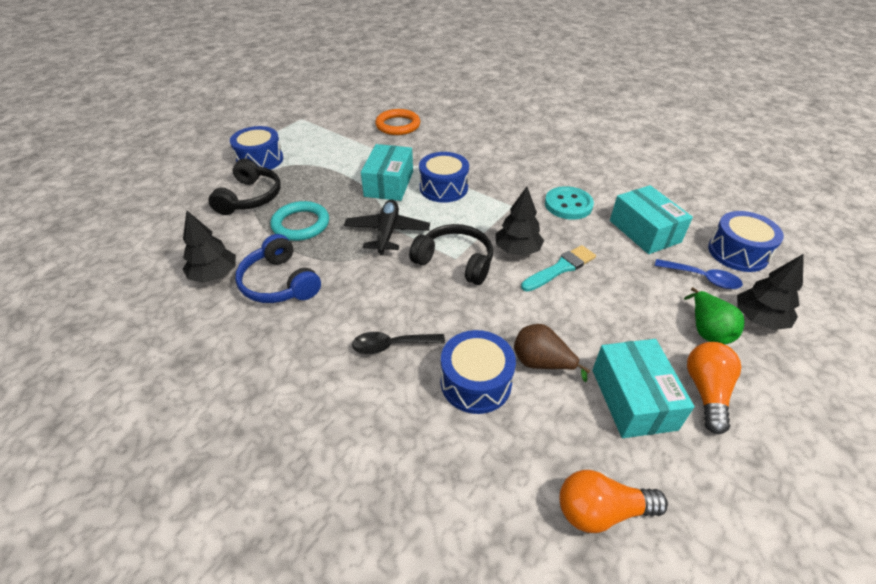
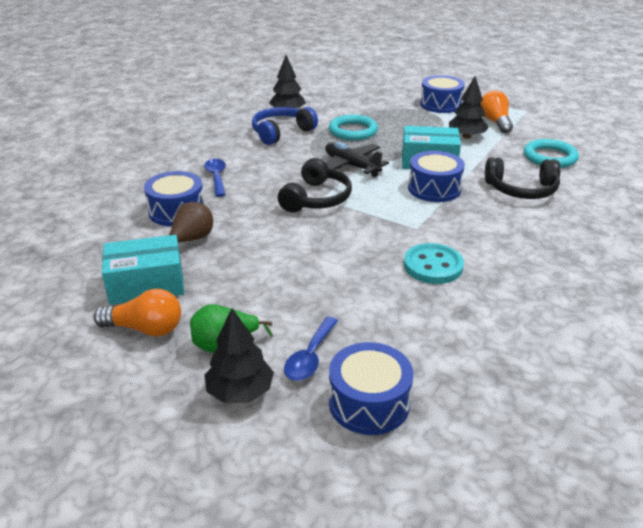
camera: 85 degrees right, 10 degrees down
black headphones [208,158,281,215] -> black headphones moved to [485,157,560,199]
black plane [344,199,430,255] -> black plane turned 135 degrees counterclockwise [325,142,389,177]
black spoon [352,332,445,354] -> blue spoon [204,159,226,197]
orange ring [375,109,420,135] -> turquoise ring [524,139,579,168]
black tree [496,187,544,256] -> black tree moved to [449,76,489,139]
turquoise brush [521,245,596,292] -> none
orange light bulb [560,470,668,533] -> orange light bulb moved to [480,90,513,133]
turquoise box [610,185,693,254] -> none

